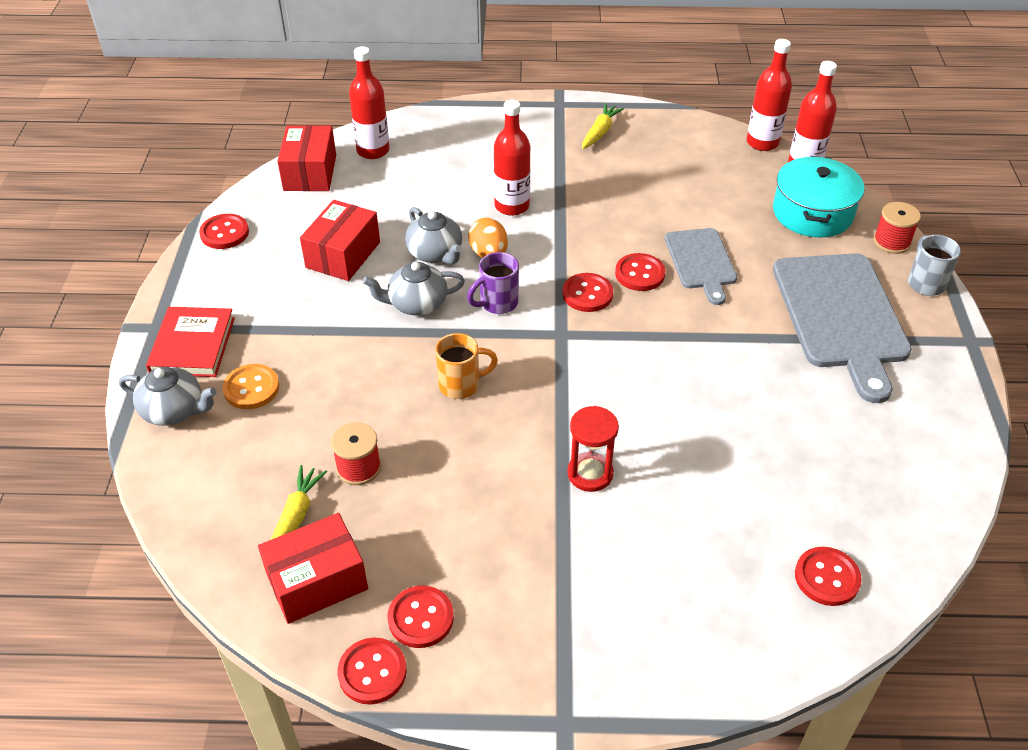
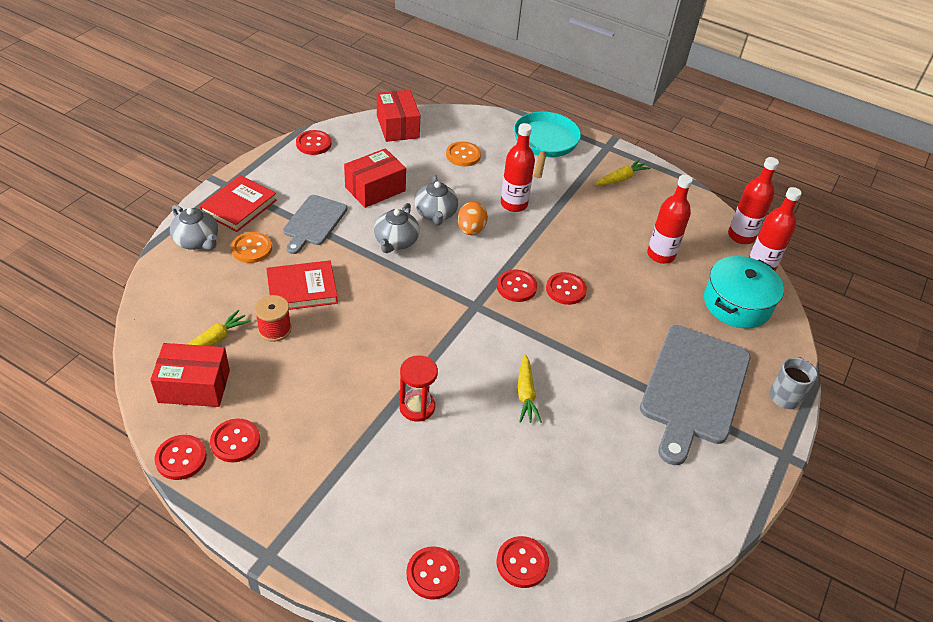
camera: 25 degrees right, 0 degrees up
red box [277,125,336,191] -> red box turned 45 degrees counterclockwise [377,90,420,142]
red bottle [349,46,389,159] -> red bottle moved to [647,175,693,264]
grey teapot [363,262,465,316] -> grey teapot turned 90 degrees counterclockwise [374,203,420,253]
orange mug [435,333,498,399] -> none
purple mug [467,252,519,314] -> none
grey cutting board [665,228,737,305] -> grey cutting board moved to [283,195,348,254]
red spool [874,202,921,254] -> none
none -> red book [266,260,338,310]
none -> red button [406,546,460,600]
none -> orange button [446,141,481,166]
none -> turquoise pan [514,112,581,178]
none -> yellow carrot [517,354,542,423]

